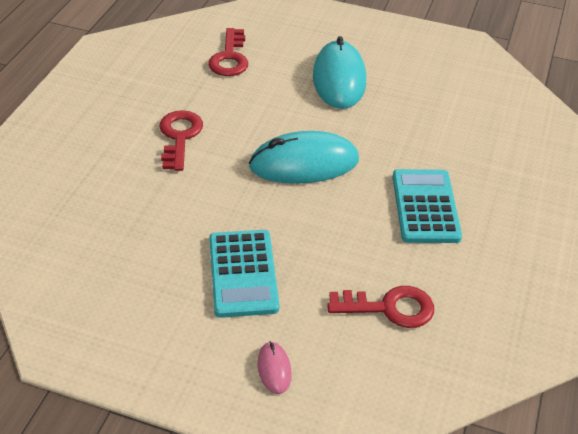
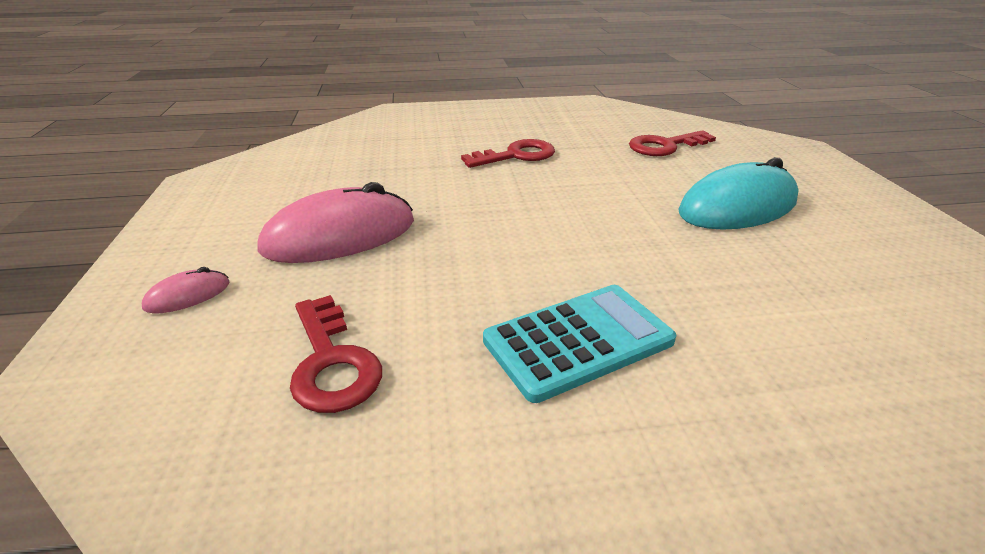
camera: 65 degrees right, 10 degrees down
turquoise calculator [209,230,279,318] -> pink mouse [258,182,414,263]
turquoise mouse [249,131,359,184] -> none

